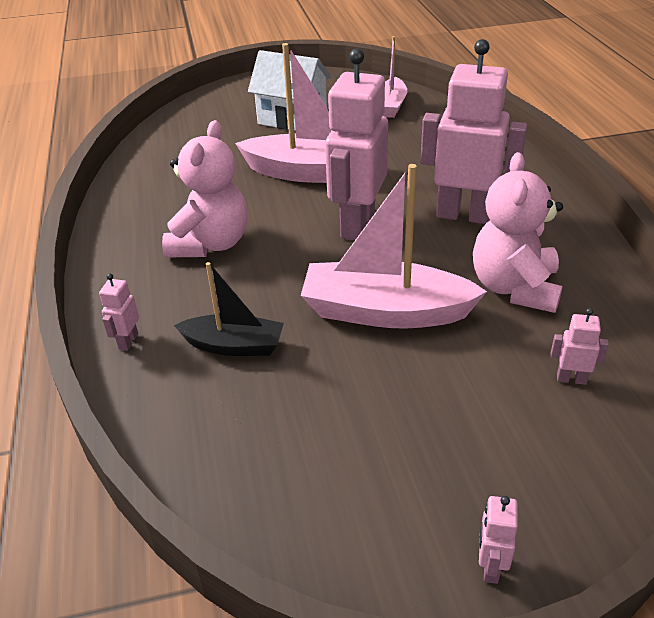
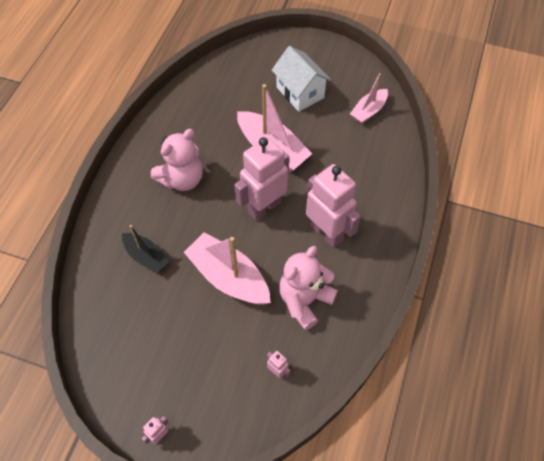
camera: 30 degrees right, 20 degrees up
pink robot [99,273,139,351] -> none

